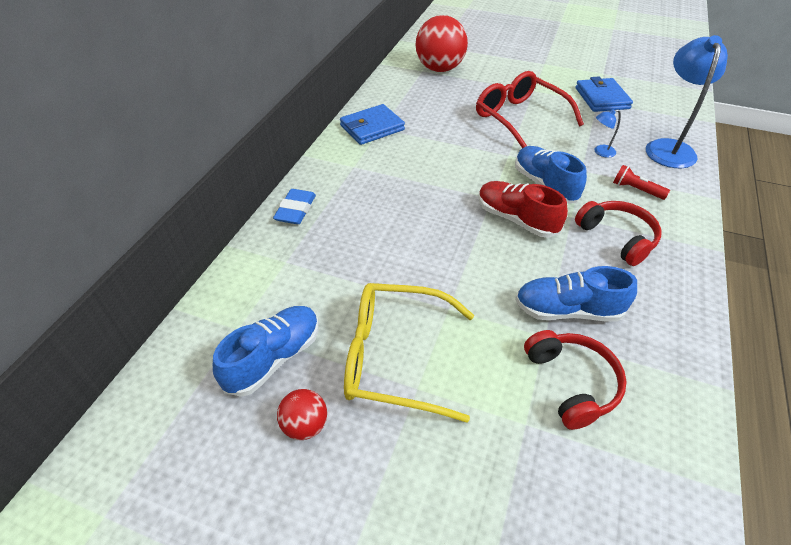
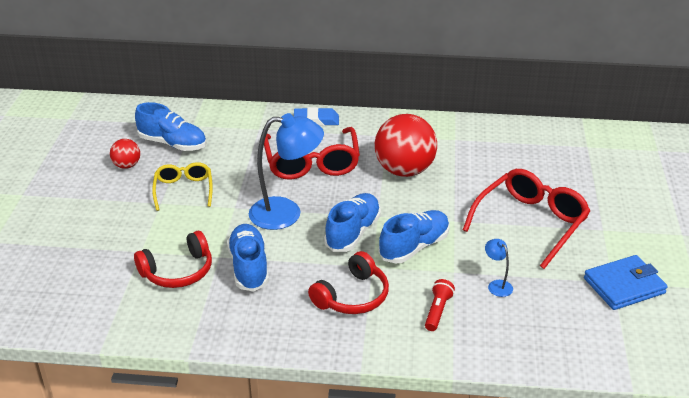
camera: 75 degrees right, 10 degrees down
blue wallet [340,104,405,145] -> none
yellow glasses [344,283,474,423] -> yellow glasses [152,162,213,211], size x0.60
red ball [416,15,468,72] -> red ball moved to [375,114,437,177]
red shoe [478,181,568,238] -> blue shoe [324,193,381,252]
blue lamp [646,35,728,168] -> blue lamp moved to [249,113,324,230]
none -> red glasses [264,127,360,180]

